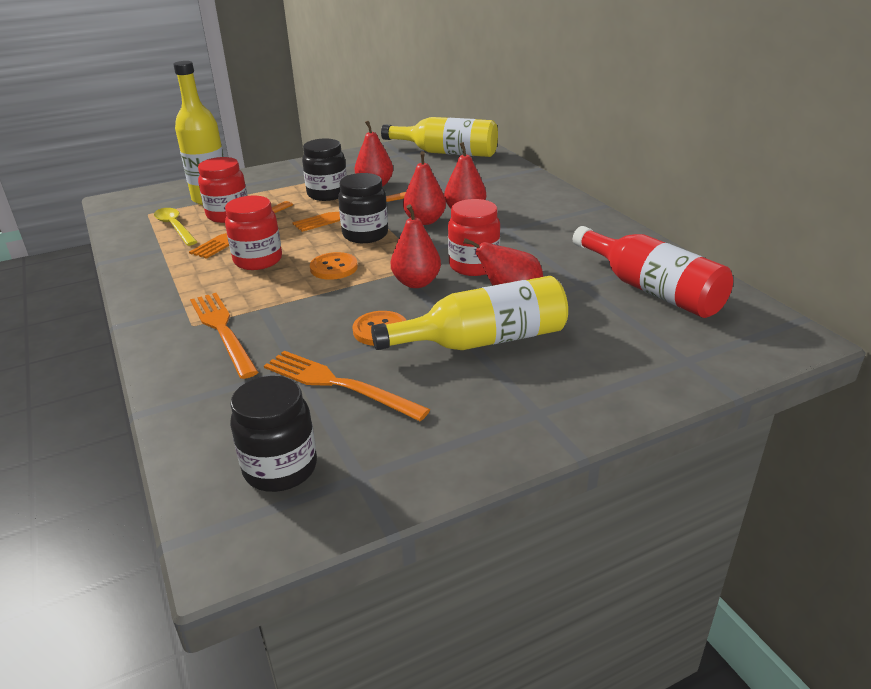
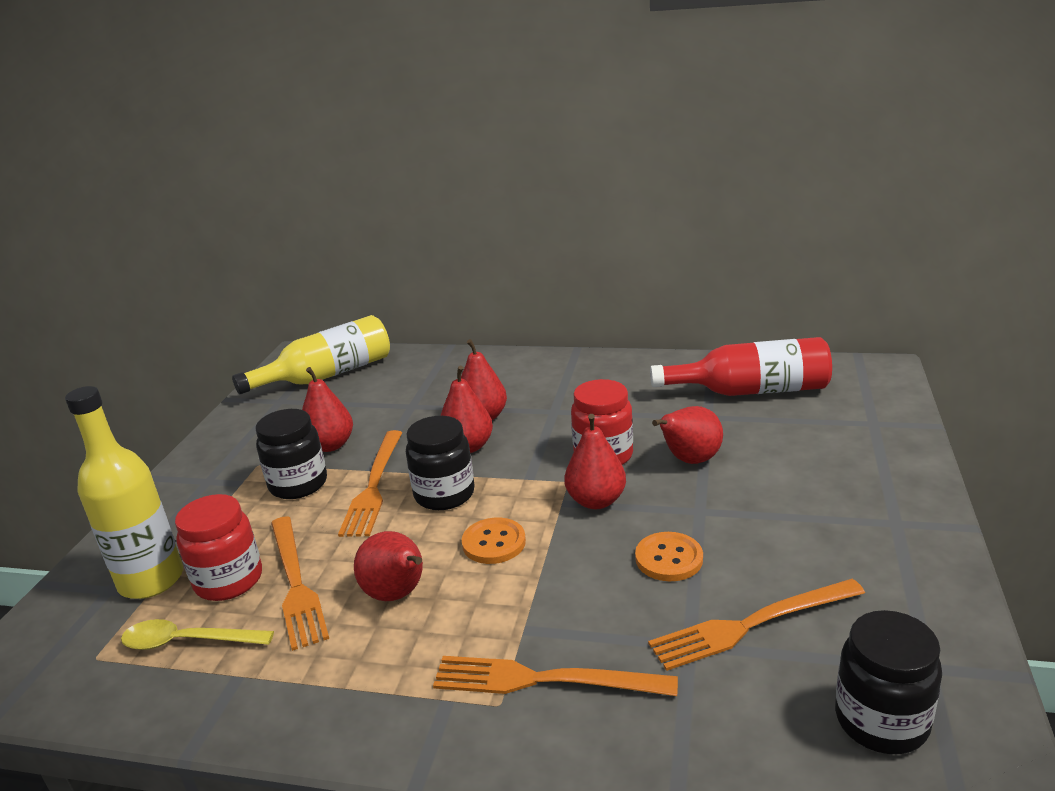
camera: 50 degrees left, 5 degrees down
red jar [225,195,282,270] -> red pear [354,531,423,601]
yellow bottle [371,276,568,350] -> none

